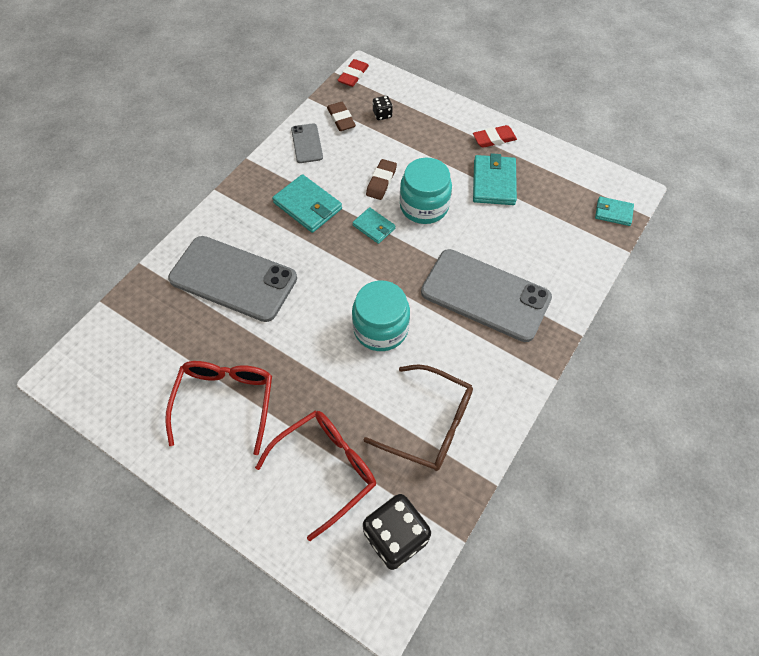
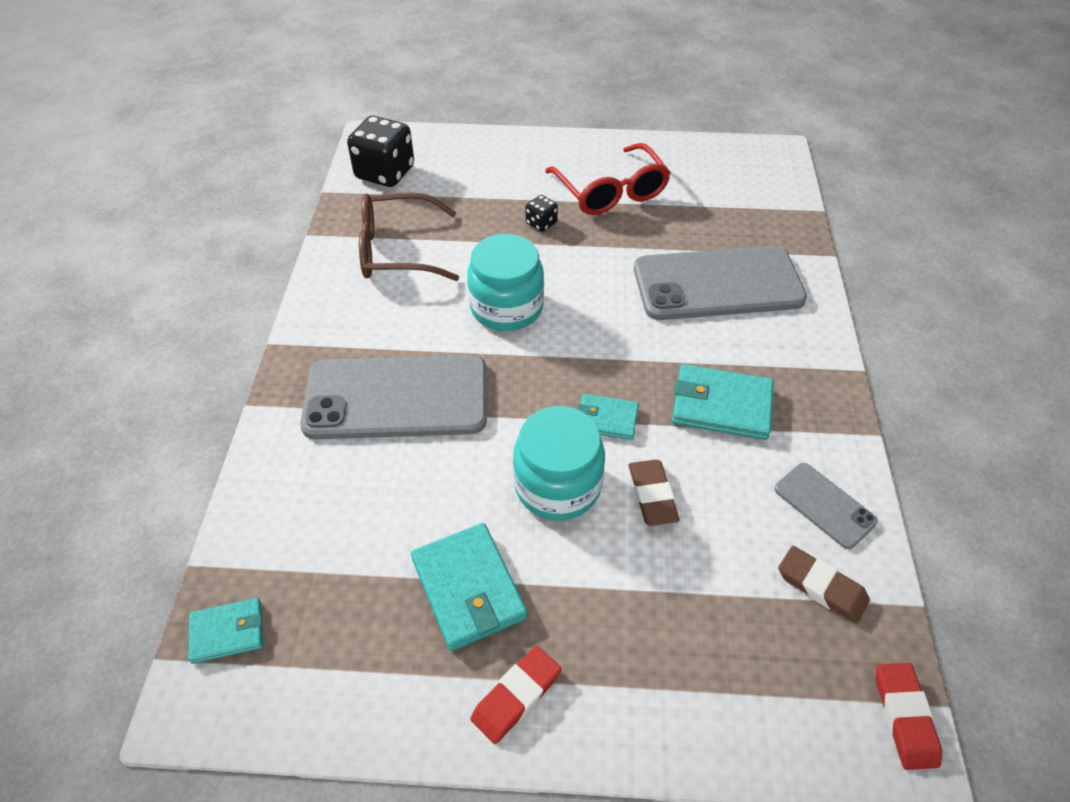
camera: 150 degrees right, 10 degrees down
red glasses [255,410,376,541] -> none
black dice [373,96,393,120] -> black dice moved to [526,195,558,232]

